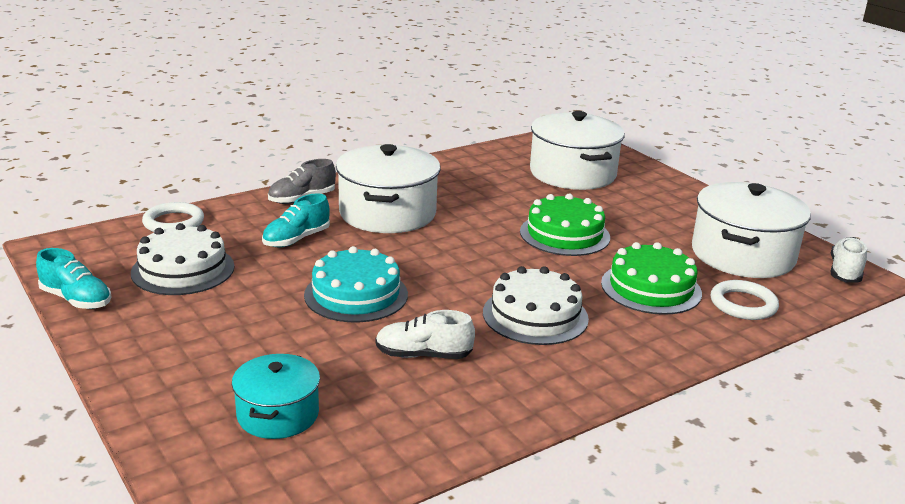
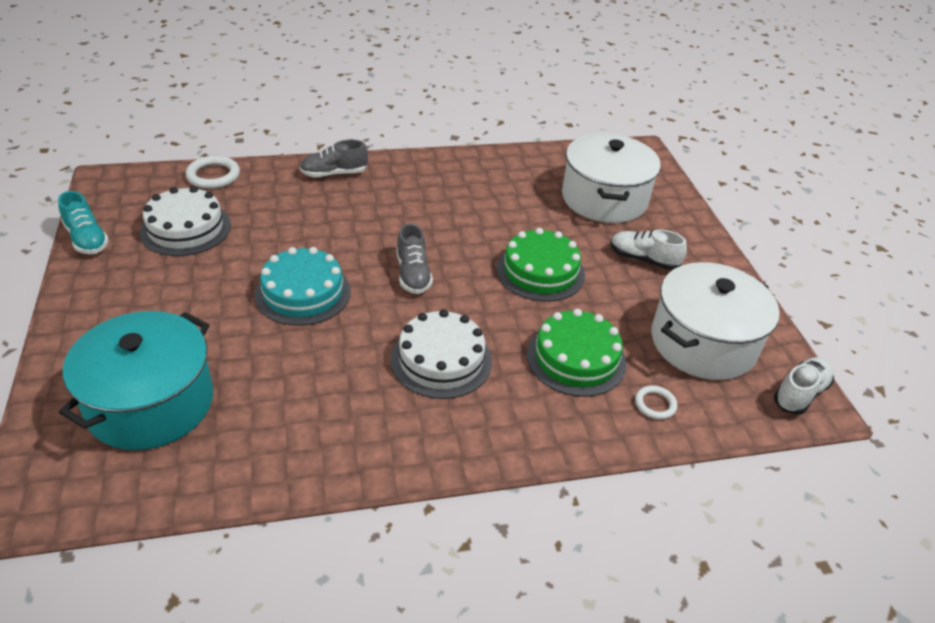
camera: 20 degrees right, 15 degrees up
turquoise pot [232,354,320,439] -> turquoise pot [59,311,214,450], size x1.73
turquoise shoe [262,193,330,248] -> none
white pot [336,144,440,233] -> none
white shoe [375,310,475,359] -> white shoe moved to [611,230,687,270]
white ring [711,280,779,320] -> white ring [635,385,677,420], size x0.61
none -> grey shoe [396,223,433,294]

